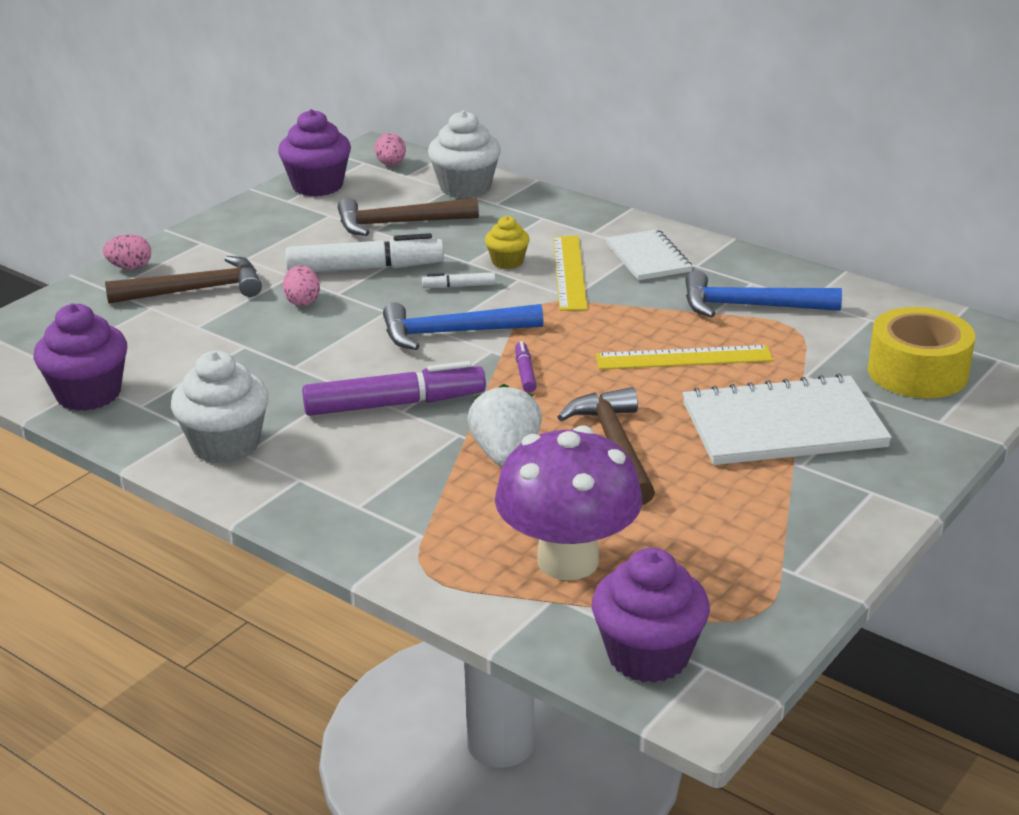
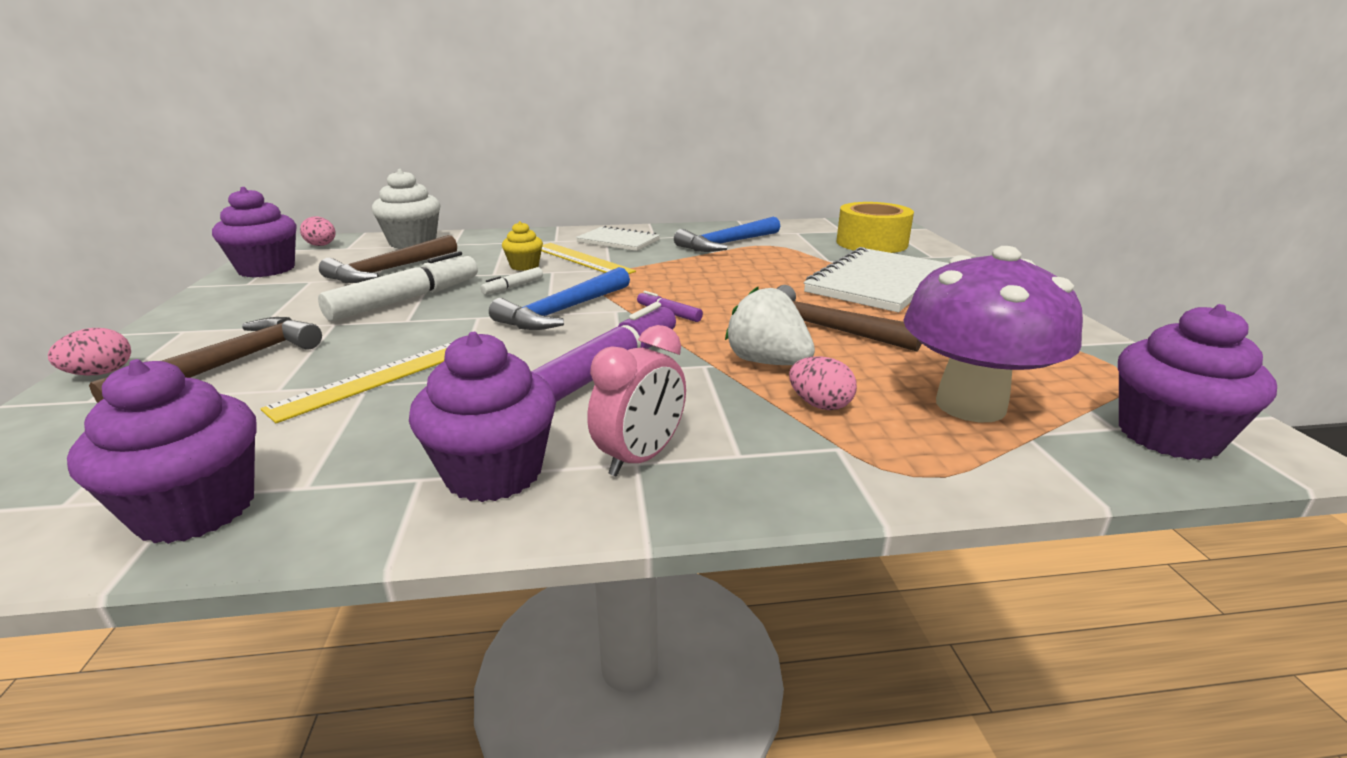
camera: 45 degrees left, 5 degrees down
white cupcake [171,351,269,464] -> purple cupcake [409,332,556,502]
pink egg [283,265,320,306] -> pink egg moved to [789,356,857,410]
yellow ruler [596,345,773,370] -> yellow ruler moved to [260,342,452,423]
none -> pink clock [587,325,686,477]

